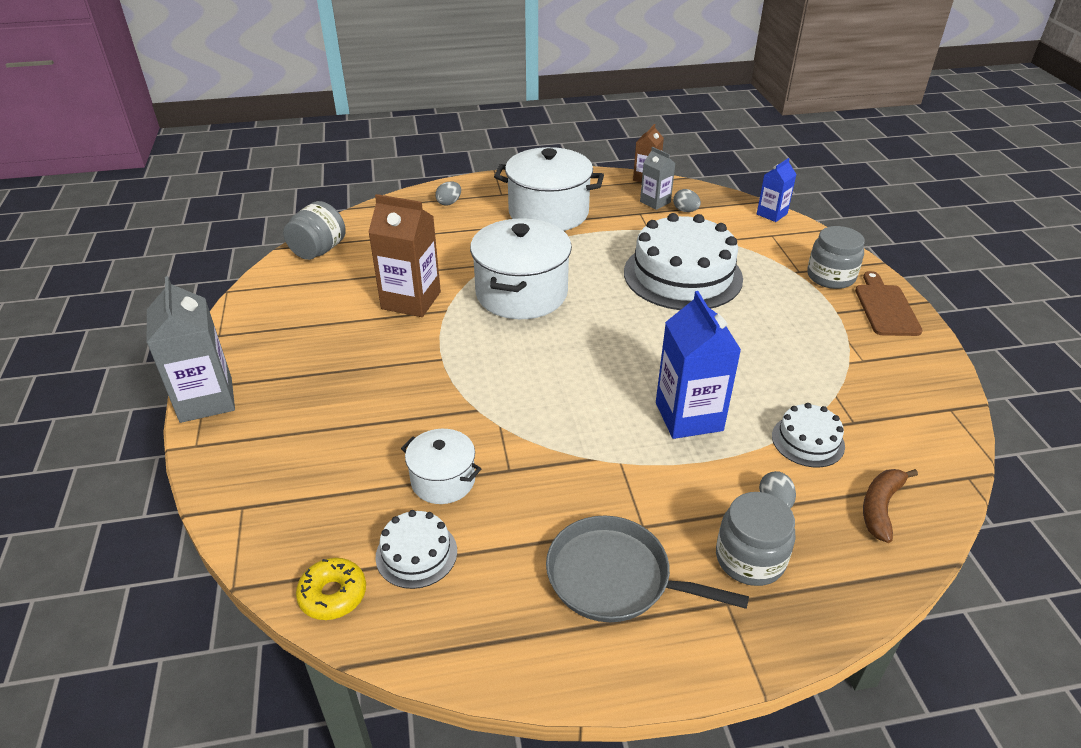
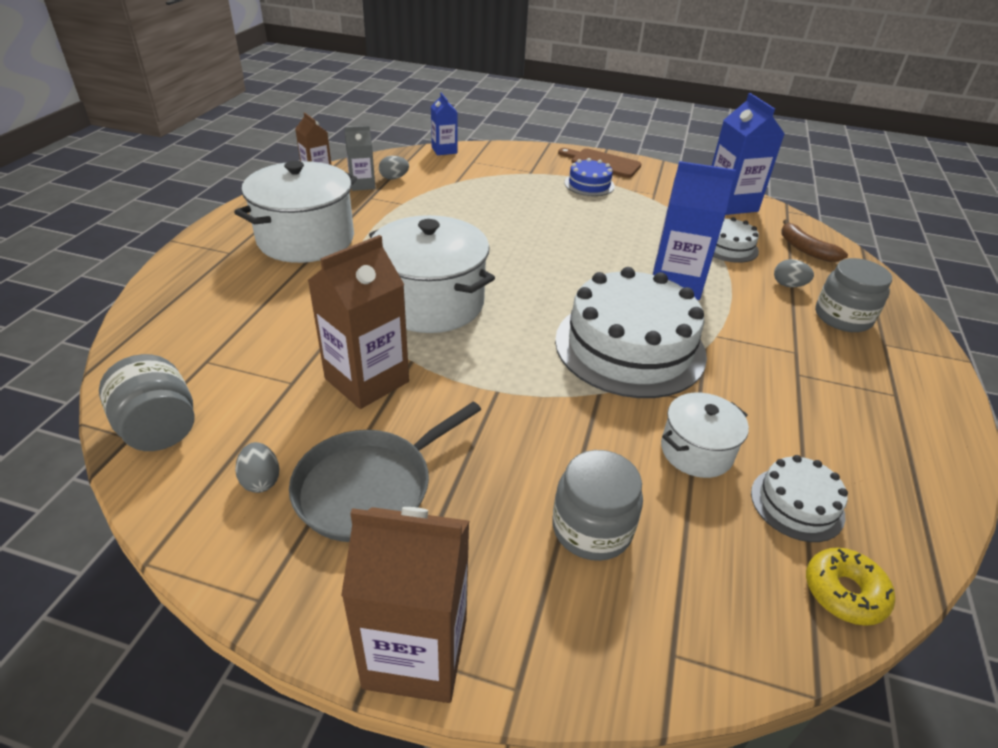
camera: 65 degrees left, 0 degrees up
grey carton [147,276,235,423] -> brown carton [341,507,469,703]
grey egg [435,181,461,206] -> grey egg moved to [235,442,280,493]
grey pan [546,516,749,622] -> grey pan moved to [289,401,481,542]
white cake [624,213,743,310] -> white cake moved to [555,267,707,398]
grey jar [807,226,865,289] -> grey jar moved to [552,450,643,561]
none -> blue cake [564,158,615,196]
none -> blue carton [712,93,785,215]

